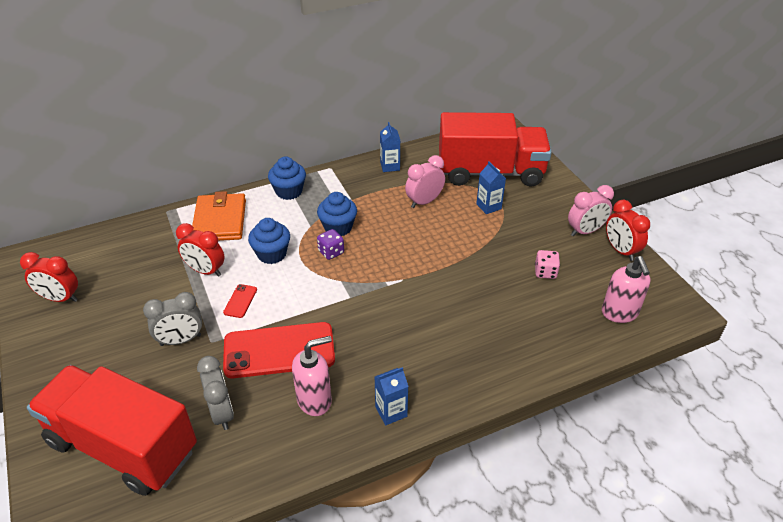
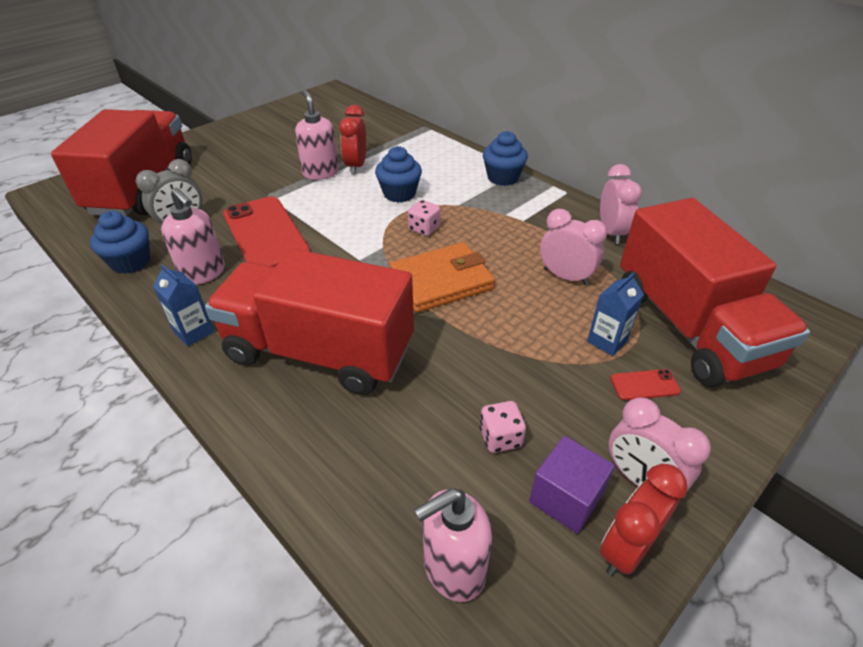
camera: 70 degrees right, 0 degrees up
red clock [20,252,78,302] -> none
grey clock [143,292,202,346] -> none
orange wallet [192,191,246,241] -> orange wallet moved to [390,242,495,313]
red phone [223,284,257,318] -> red phone moved to [611,369,681,400]
blue cupcake [317,192,357,236] -> blue cupcake moved to [90,211,150,274]
purple dice [317,229,344,260] -> pink dice [408,200,440,236]
blue carton [380,122,400,172] -> pink clock [600,164,642,244]
none -> red truck [205,249,414,395]
none -> pink soap dispenser [295,90,339,180]
none -> purple cube [529,436,615,534]

